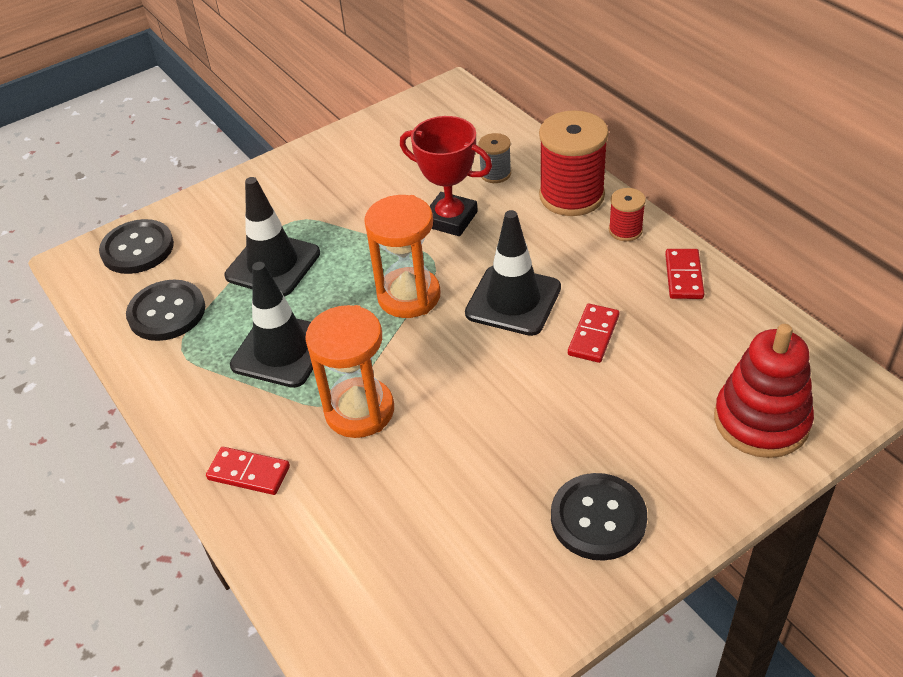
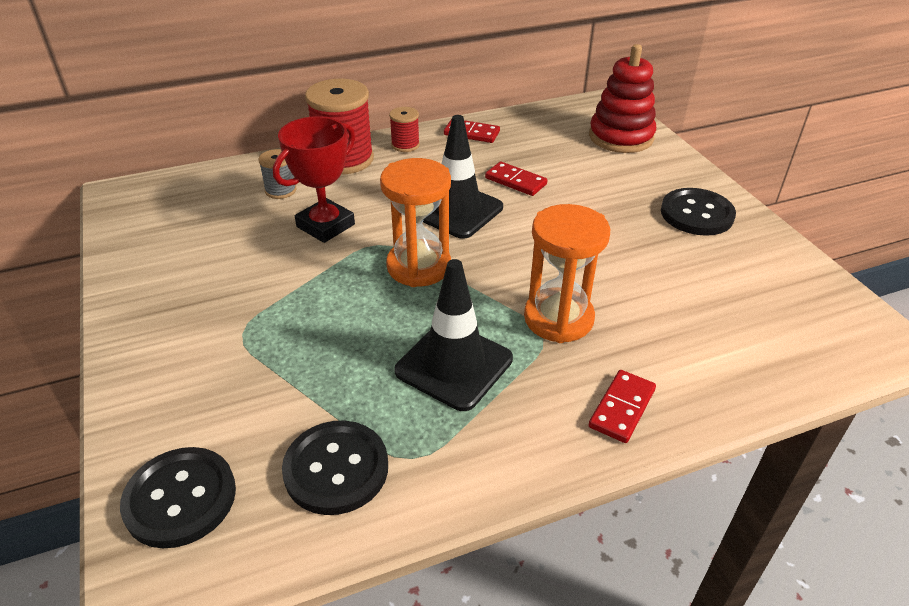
camera: 80 degrees left, 5 degrees down
black traffic cone [224,177,320,296] -> none

